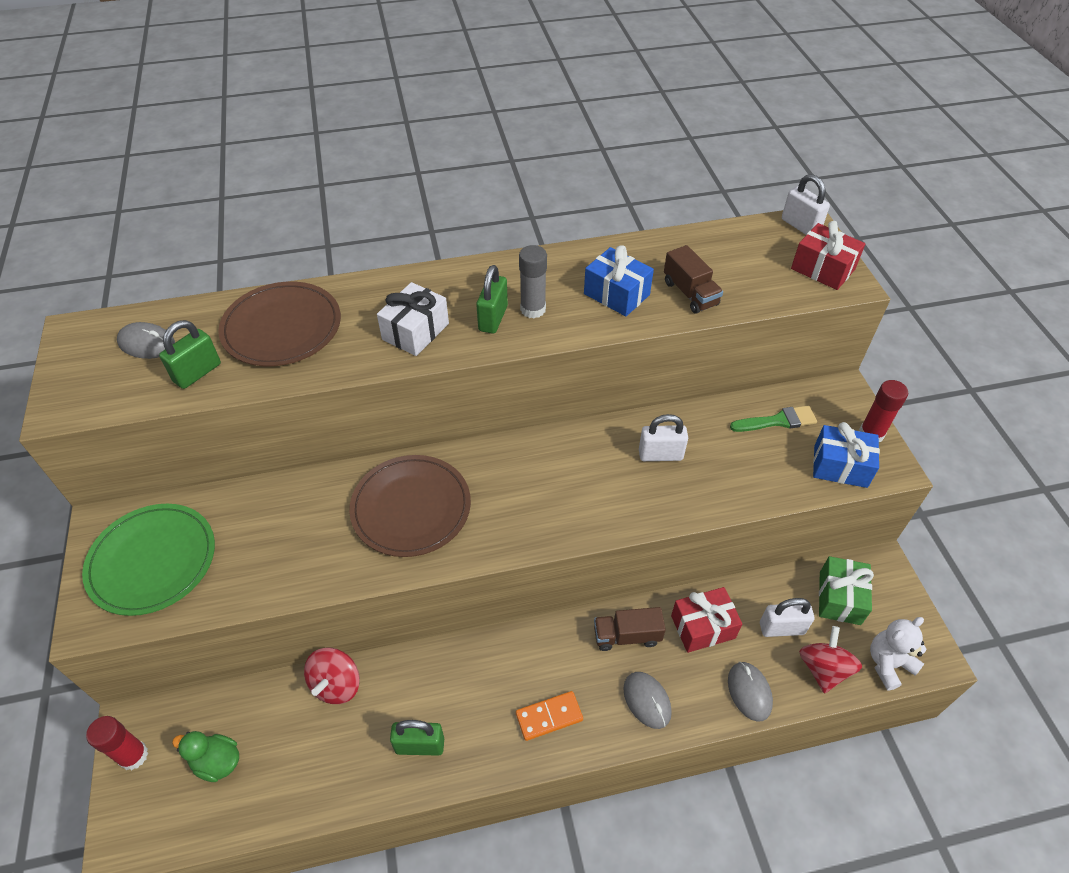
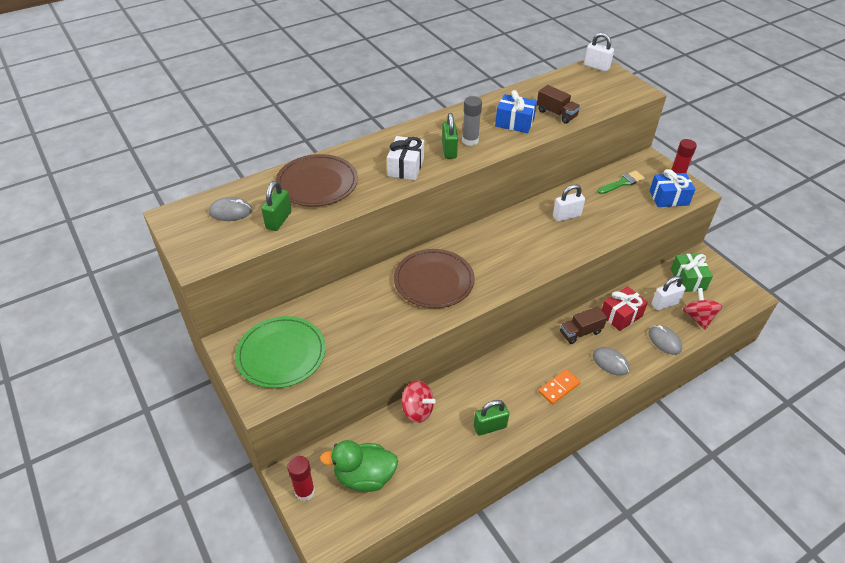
camera: 20 degrees left, 5 degrees down
green duck [172,731,239,782] -> green duck [320,440,398,492], size x1.58
red spinning top [304,648,360,704] -> red spinning top turned 60 degrees counterclockwise [401,381,436,423]
red gift [791,221,865,290] -> none
white teddy bear [870,617,926,691] -> none

